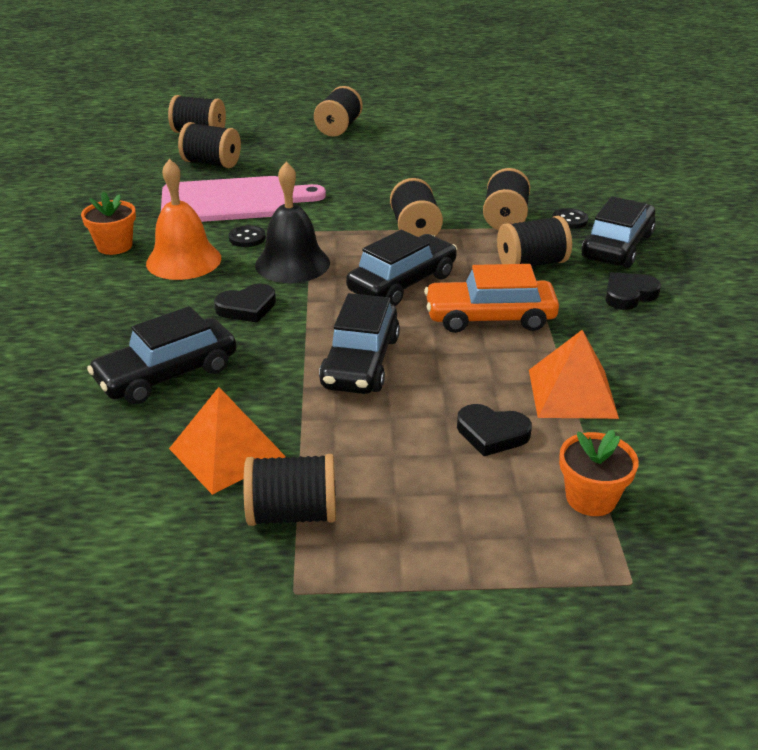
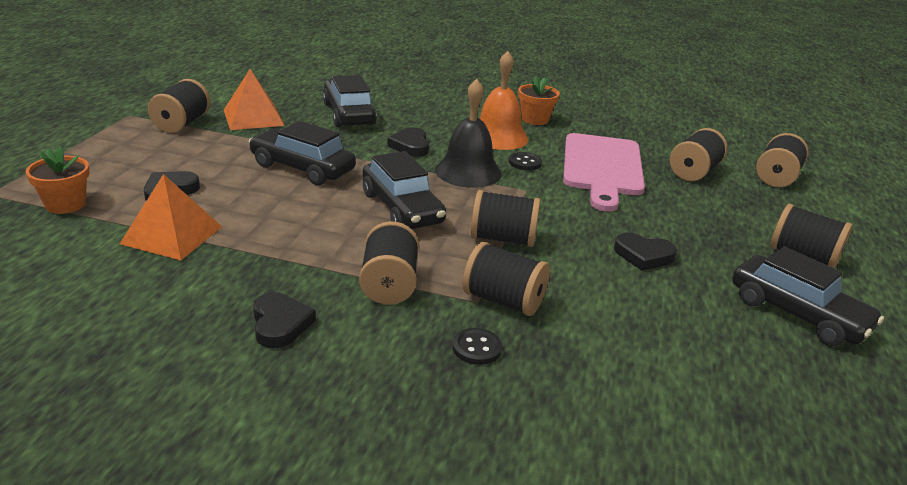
camera: 105 degrees right, 5 degrees down
orange car [424,264,559,333] -> none
black car [581,196,656,268] -> black car moved to [732,246,884,346]
none -> black heart [614,232,677,271]

